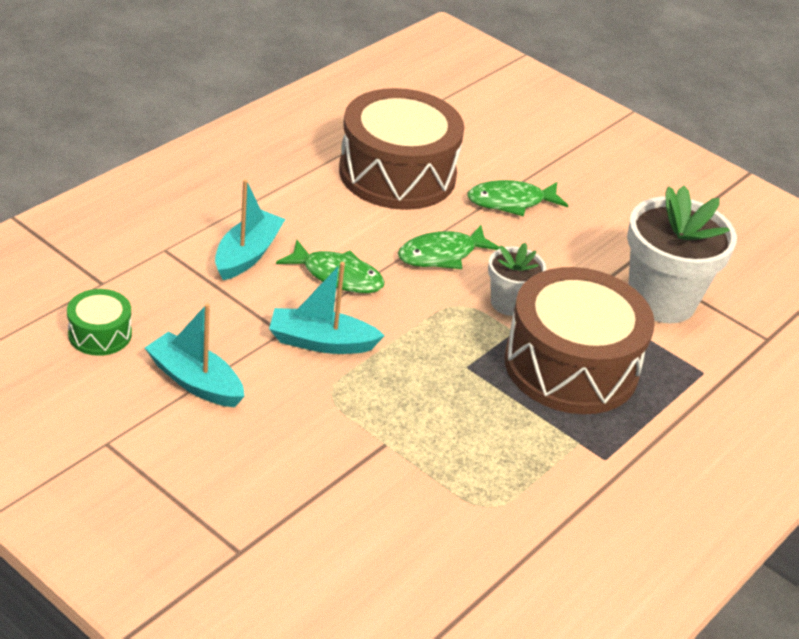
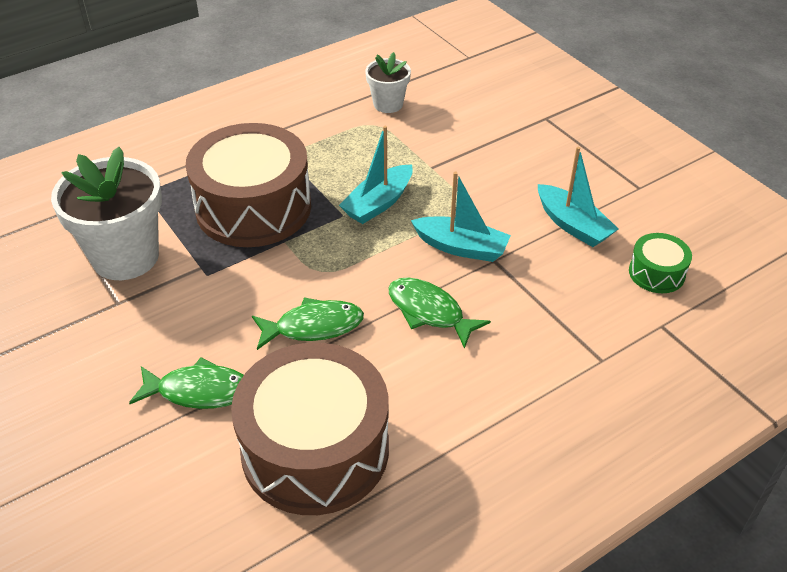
camera: 160 degrees left, 5 degrees up
turquoise boat [215,179,285,280] -> turquoise boat moved to [339,126,413,224]
white flower pot [488,243,546,316] -> white flower pot moved to [365,52,411,113]

